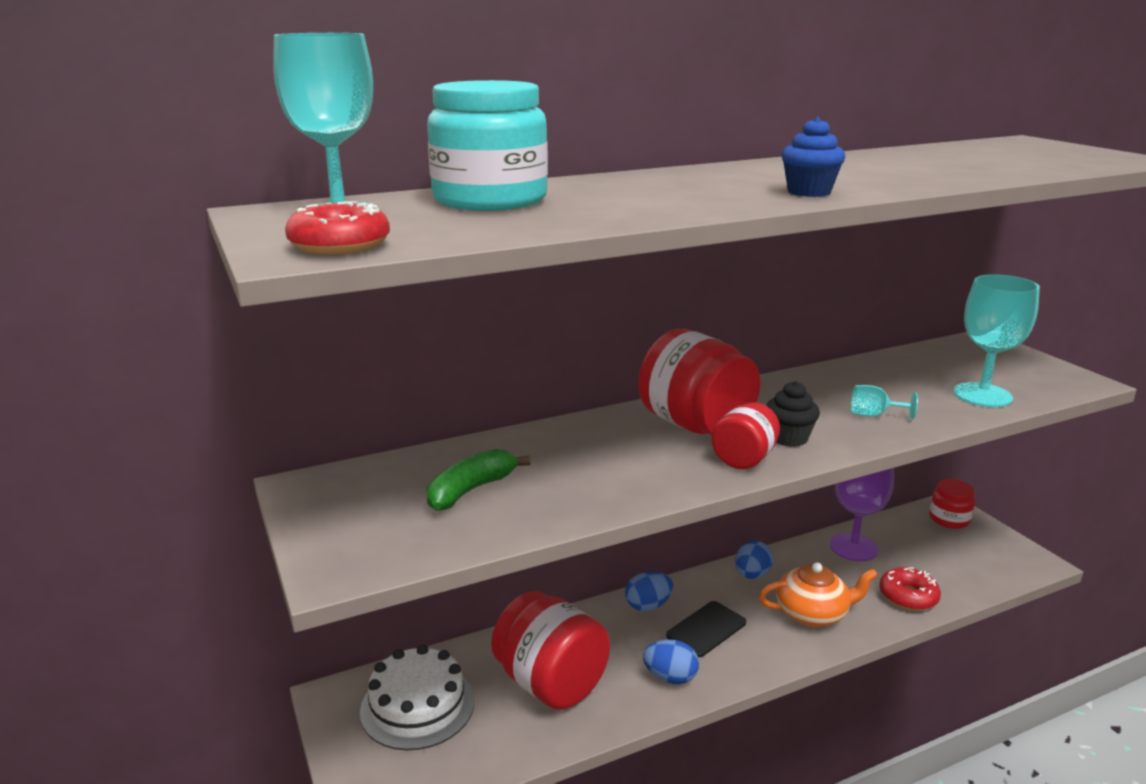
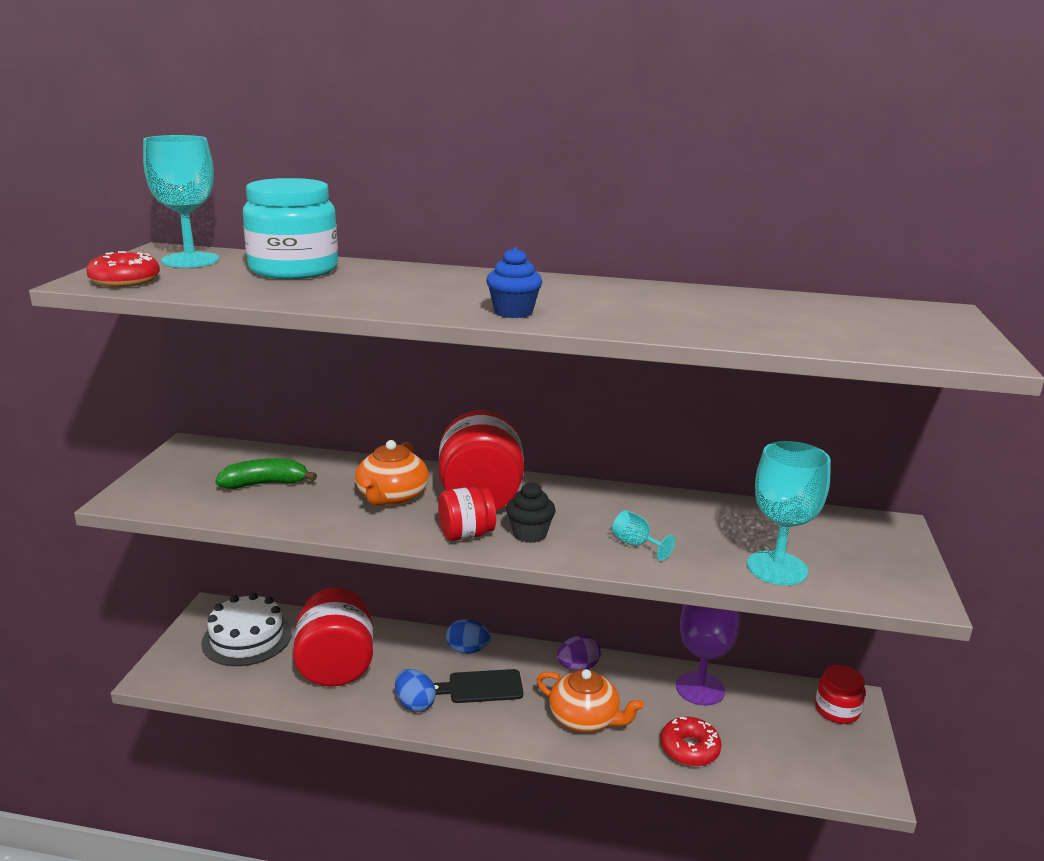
camera: 35 degrees right, 0 degrees up
blue egg [735,540,773,579] -> purple egg [557,635,601,671]
none -> orange teapot [355,440,429,506]

